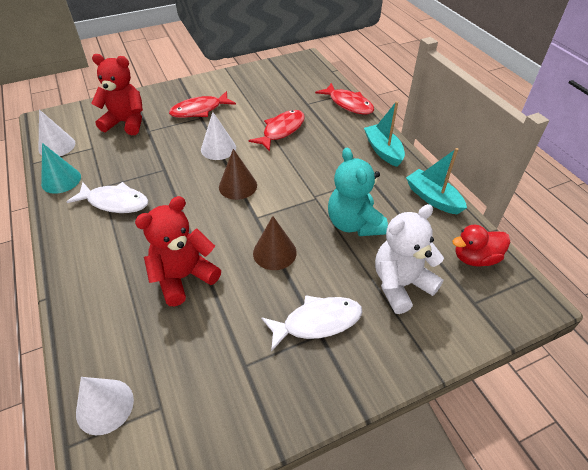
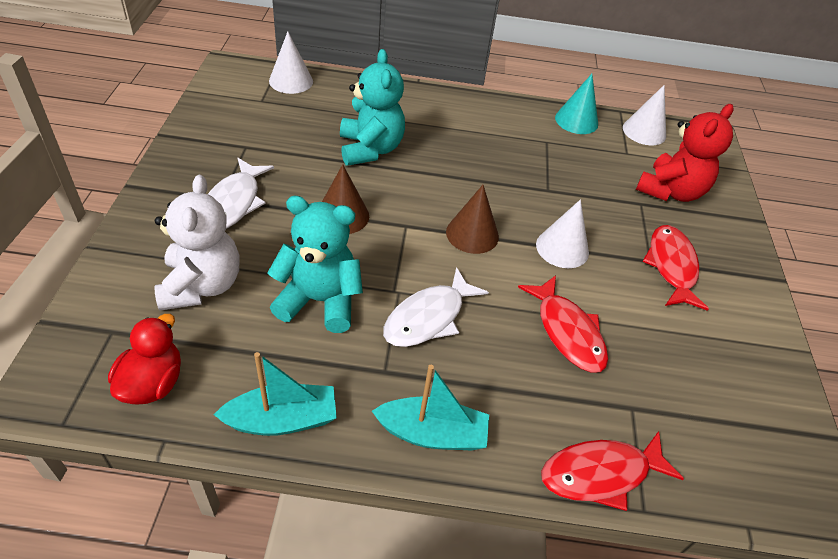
camera: 115 degrees right, 0 degrees up
white fish [67,182,148,213] -> white fish moved to [383,267,489,347]
red teddy bear [135,196,221,306] -> turquoise teddy bear [340,49,405,166]

